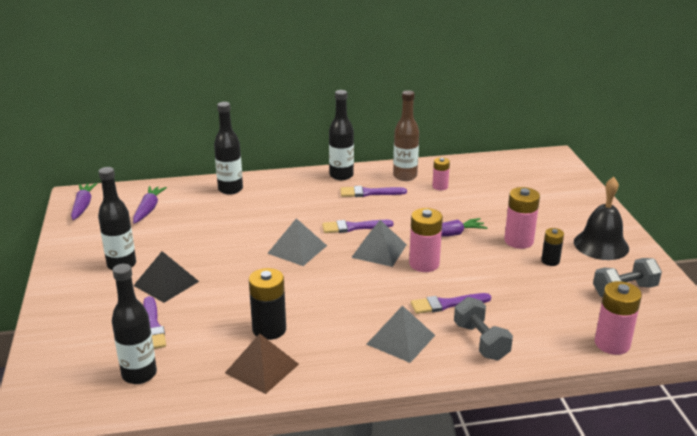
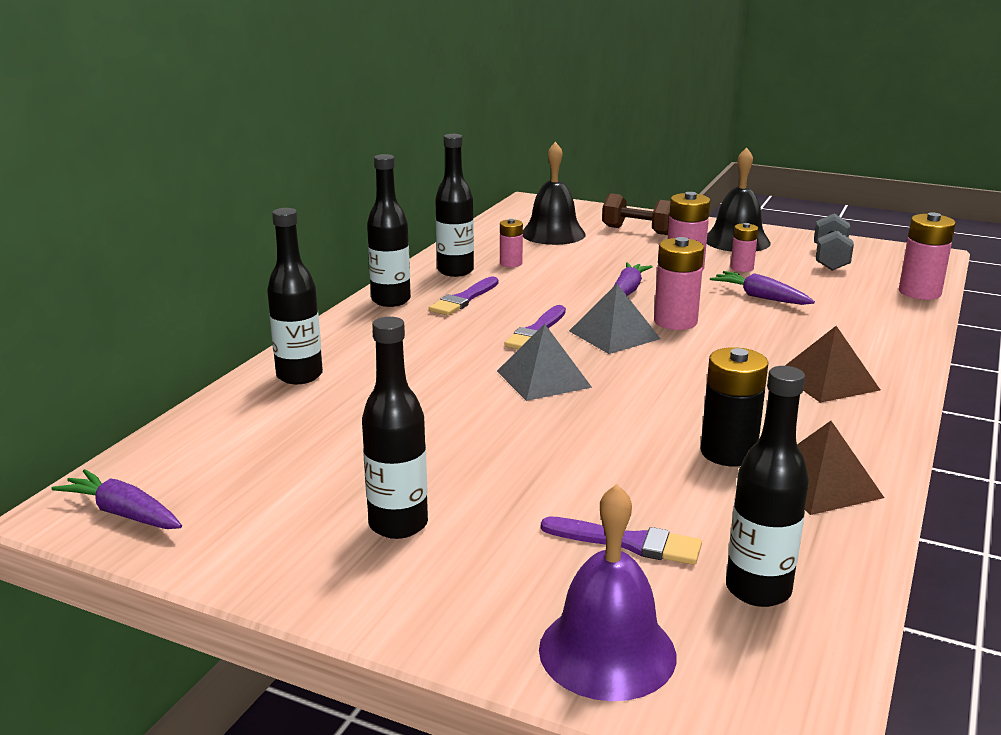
camera: 55 degrees left, 5 degrees down
purple carrot [133,186,167,224] -> purple carrot moved to [710,271,815,305]
black pyramid [133,251,199,303] -> none
grey pyramid [366,306,435,363] -> brown pyramid [785,326,880,403]
brown bottle [393,90,419,181] -> black bottle [435,134,474,277]
purple brush [411,293,491,314] -> none
grey dumbbell [454,297,513,360] -> none
black battery [541,228,564,266] -> pink battery [730,223,758,272]
none -> black bell [522,142,586,245]
none -> purple bell [539,484,676,701]
none -> brown dumbbell [602,193,670,235]

